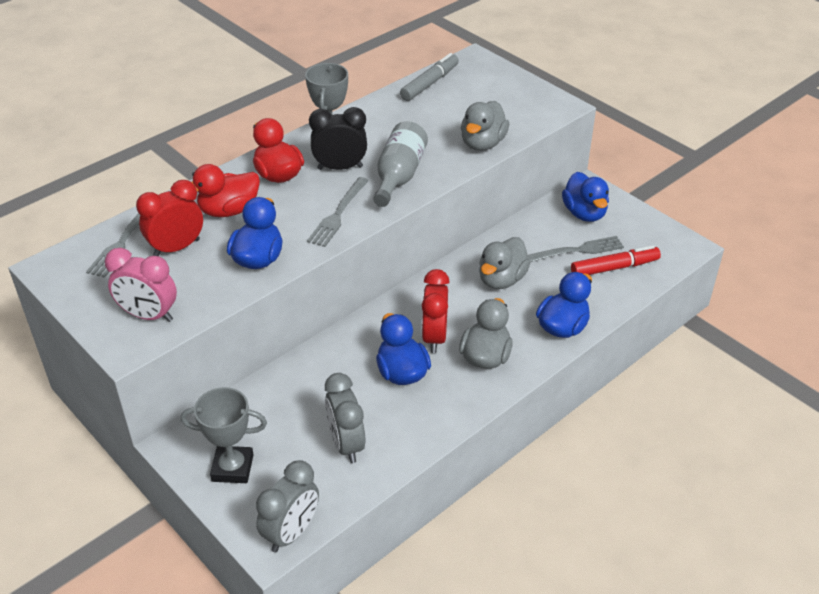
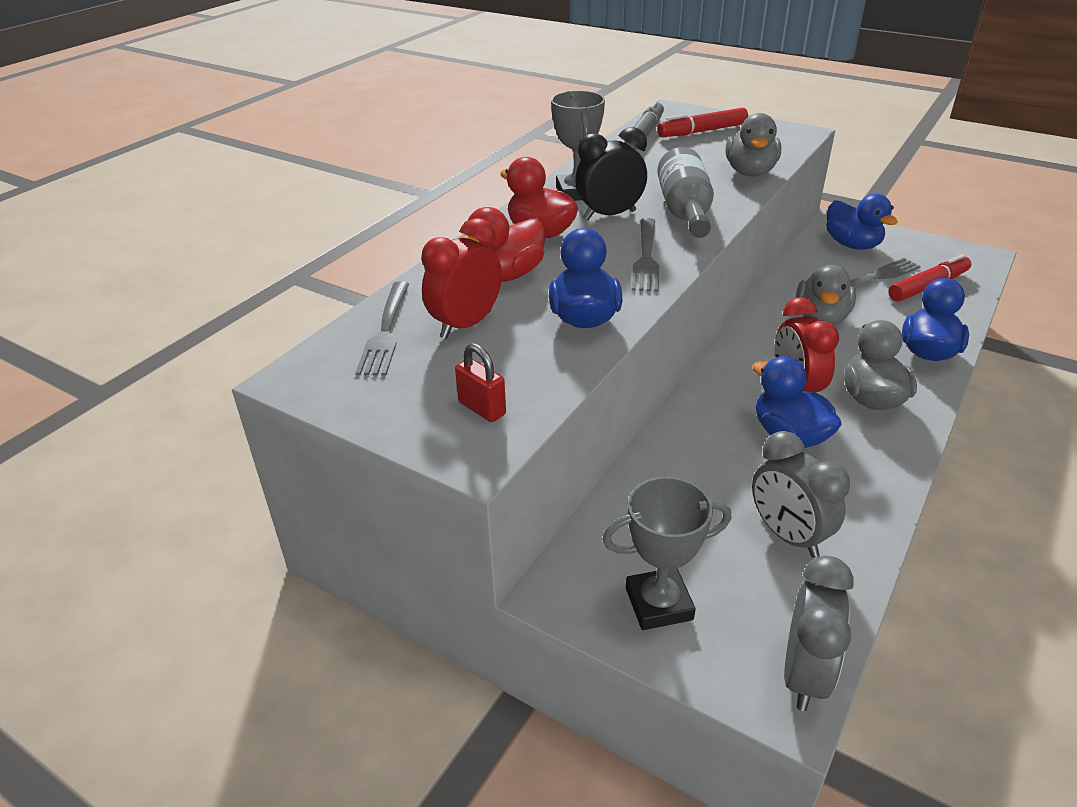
camera: 15 degrees left, 5 degrees down
pink clock [105,248,177,322] -> red padlock [455,343,506,422]
none -> red marker [657,108,748,137]

